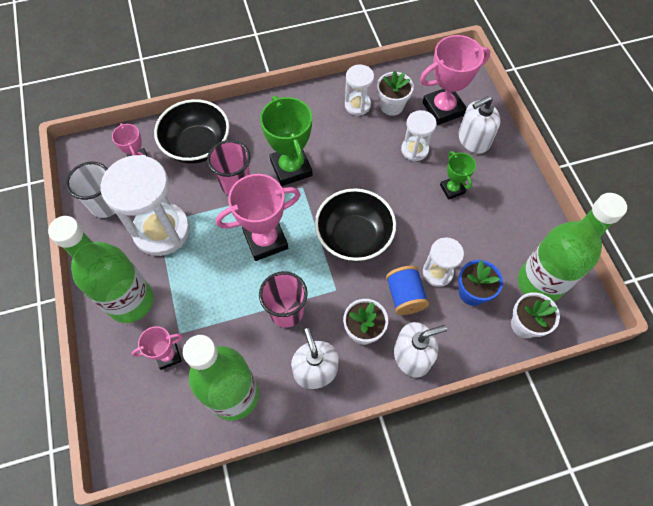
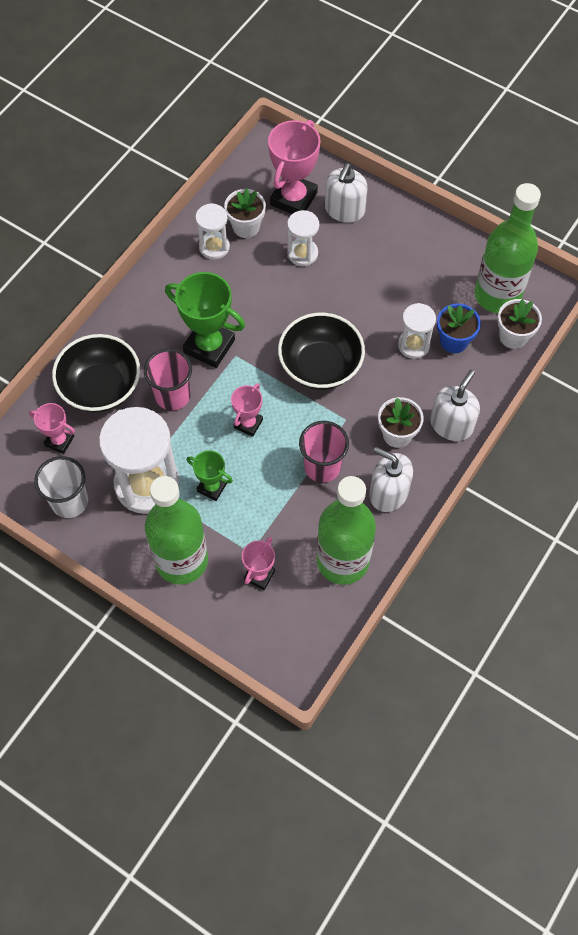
camera: 40 degrees left, 0 degrees up
pink trophy [216,174,301,261] -> pink trophy [231,383,263,437], size x0.56
blue spool [386,266,429,315] -> none
green trophy [440,151,476,200] -> green trophy moved to [187,450,233,501]

